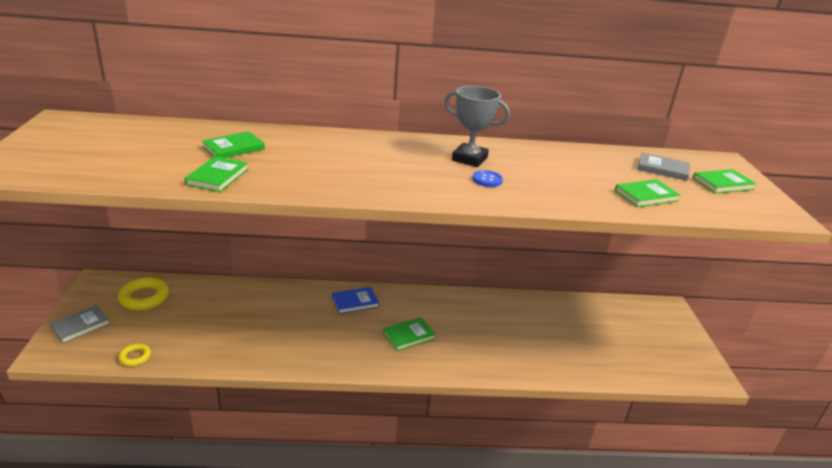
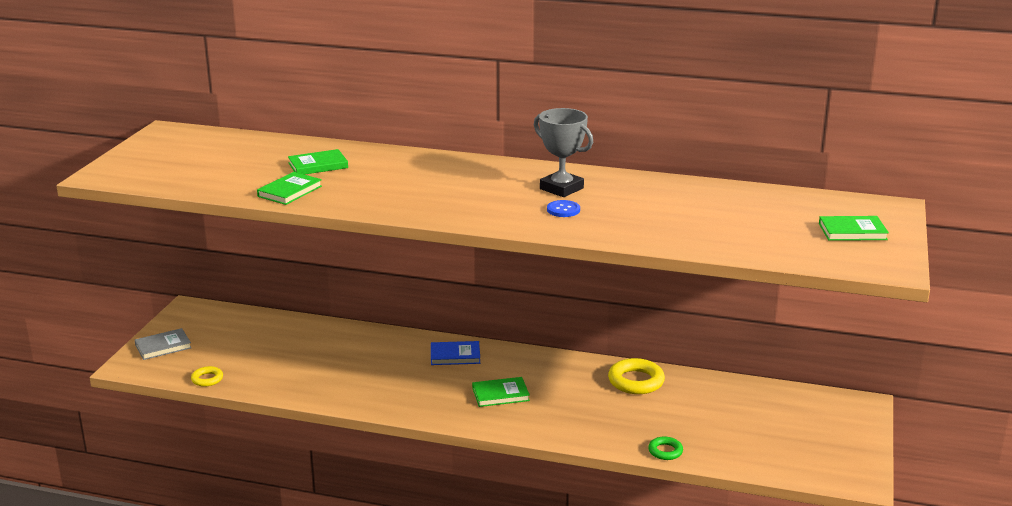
camera: 20 degrees right, 5 degrees down
yellow ring [118,277,169,310] -> yellow ring moved to [608,358,665,394]
green book [615,179,681,207] -> none
grey book [637,153,690,181] -> none
none -> green ring [648,436,683,460]

